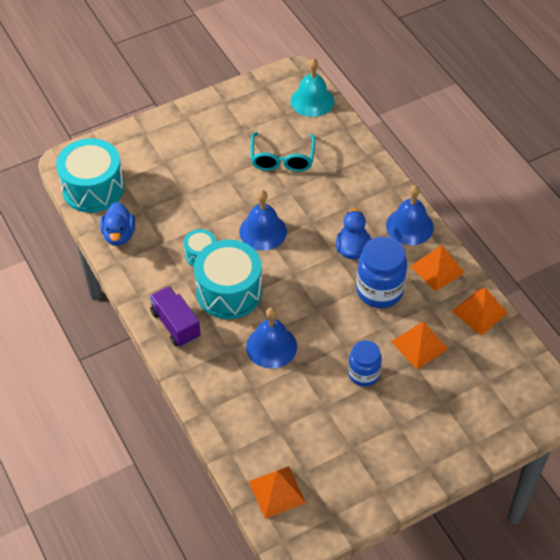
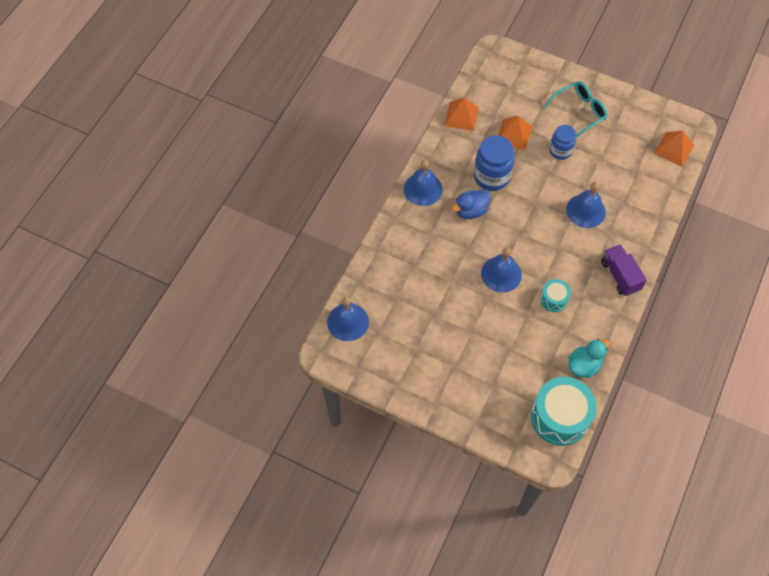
camera: 125 degrees left, 10 degrees up
blue duck [100,202,135,246] -> turquoise duck [568,339,610,378]
purple truck [149,286,201,347] -> purple truck turned 135 degrees clockwise [601,244,647,296]
turquoise drum [194,239,262,319] -> none
turquoise glasses [250,132,315,172] -> turquoise glasses moved to [544,81,607,138]
turquoise bell [291,58,334,117] -> blue bell [327,297,369,341]
orange pyramid [410,245,465,292] -> none

